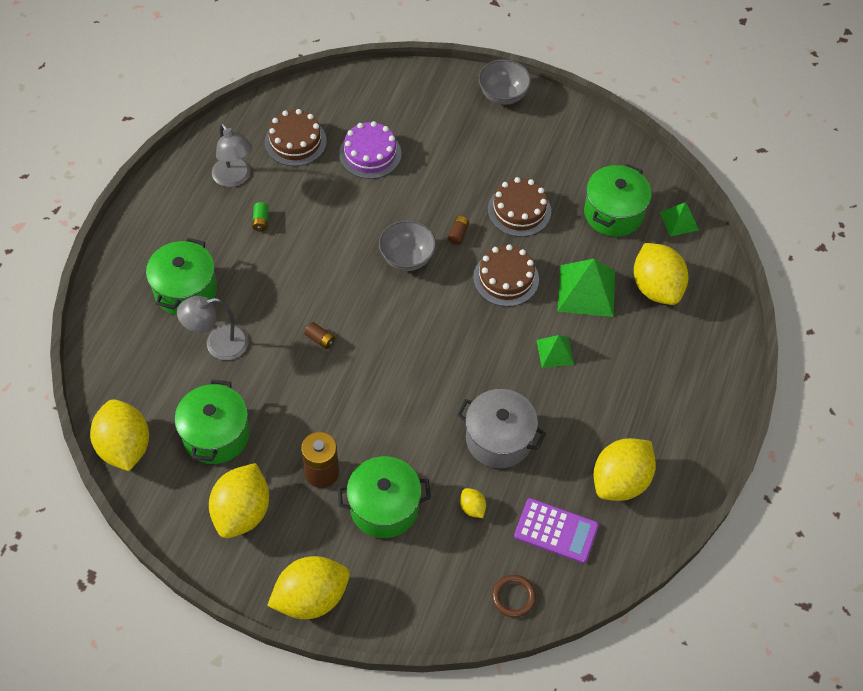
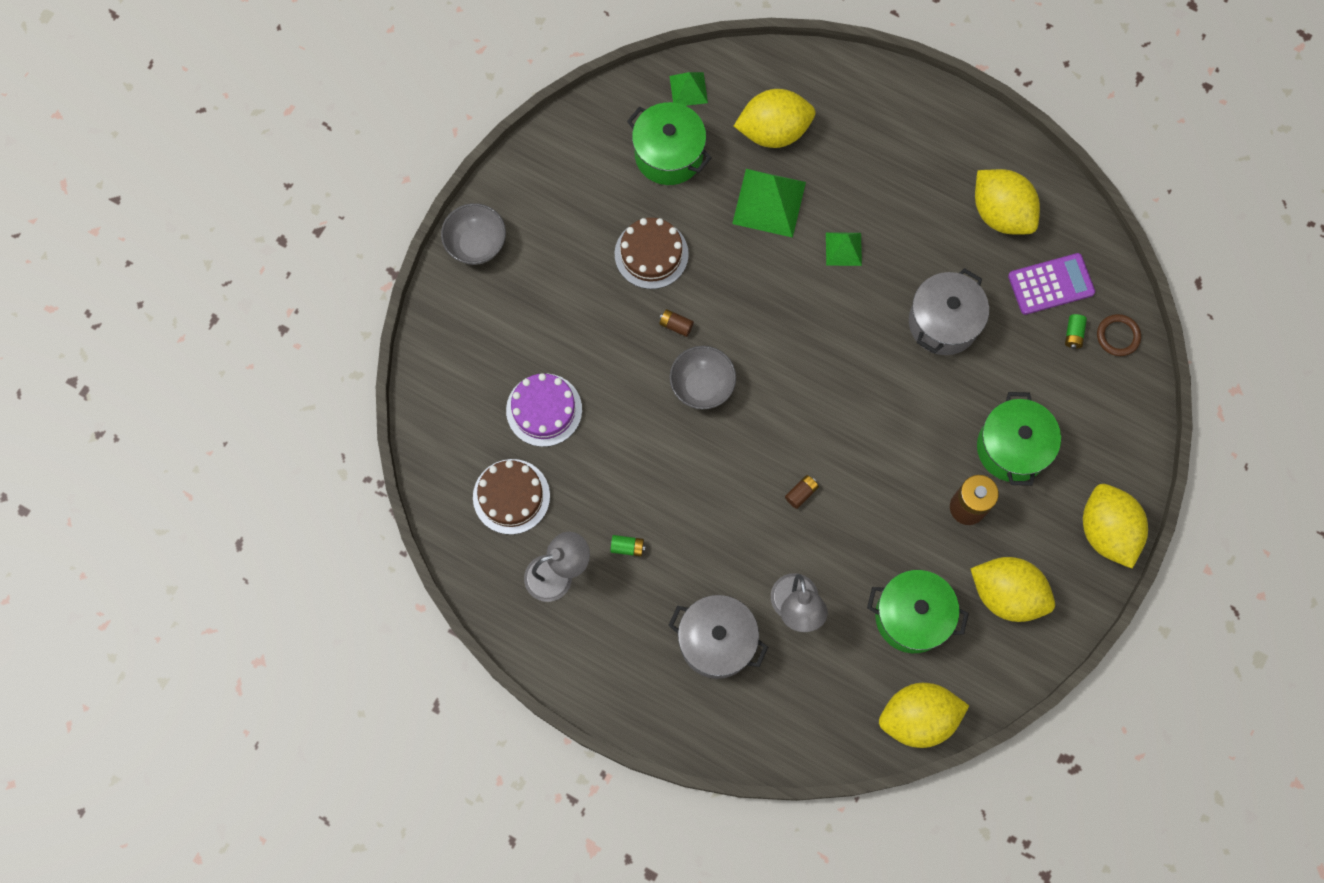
camera: 80 degrees left, 15 degrees up
green pot [146,238,217,315] -> grey pot [668,595,768,679]
yellow lemon [460,488,486,518] -> none
brown cake [473,244,539,307] -> none
purple calculator [514,498,599,563] -> purple calculator turned 45 degrees clockwise [1008,253,1095,315]
none -> green battery [1065,314,1087,349]

